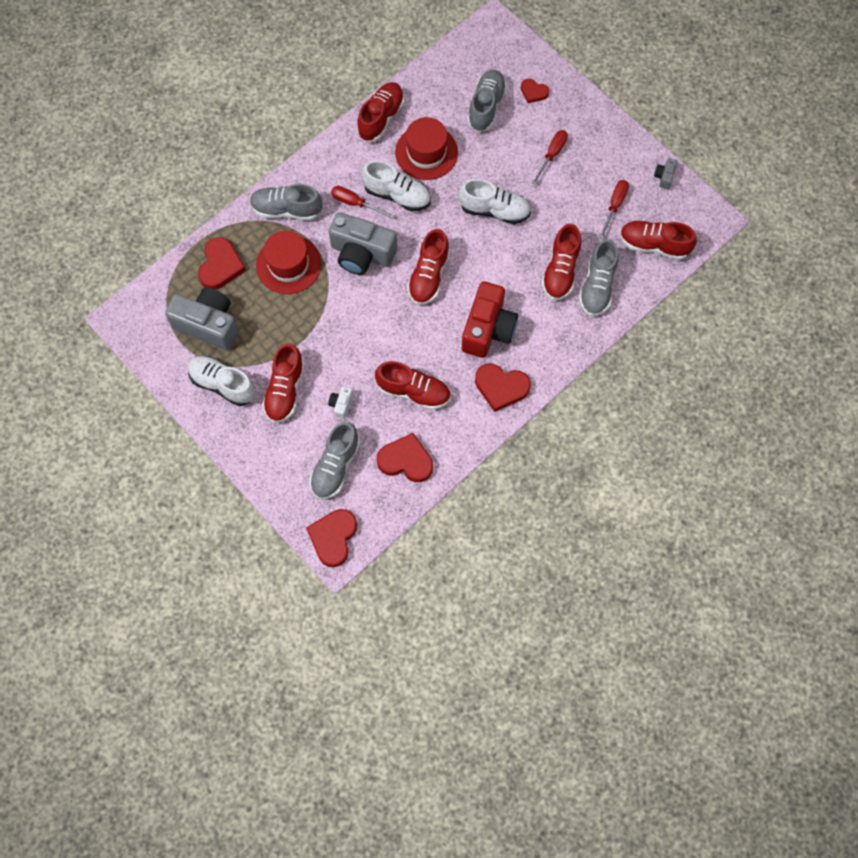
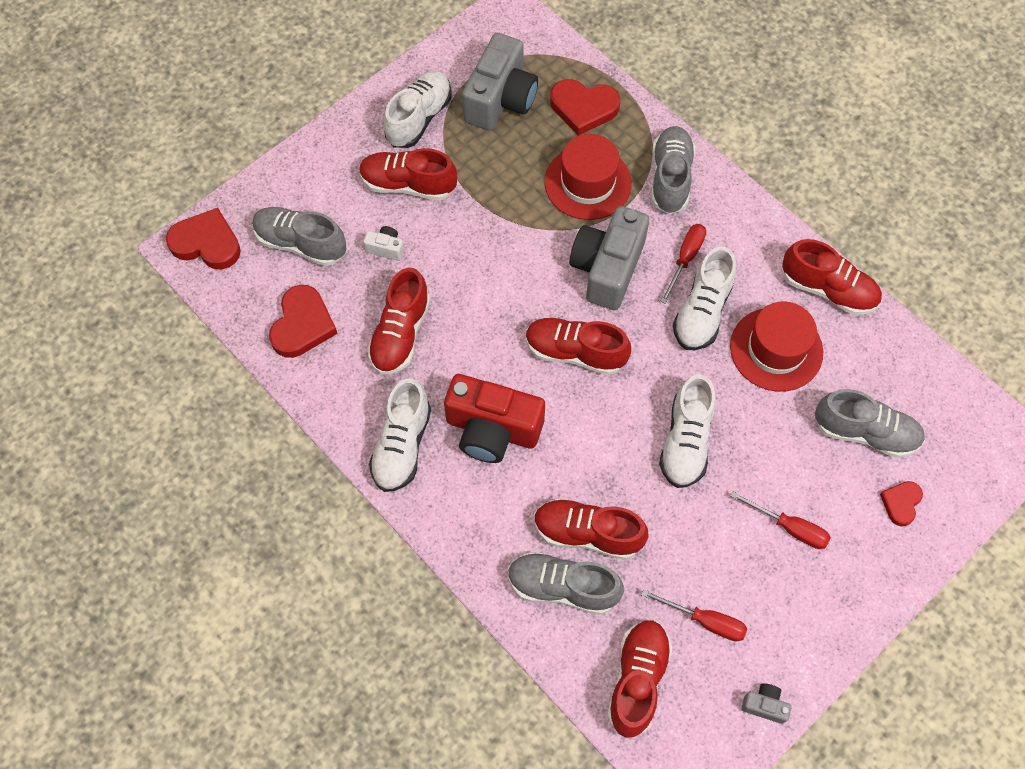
camera: 90 degrees right, 5 degrees down
red heart [475,363,531,412] -> white shoe [369,379,431,492]

